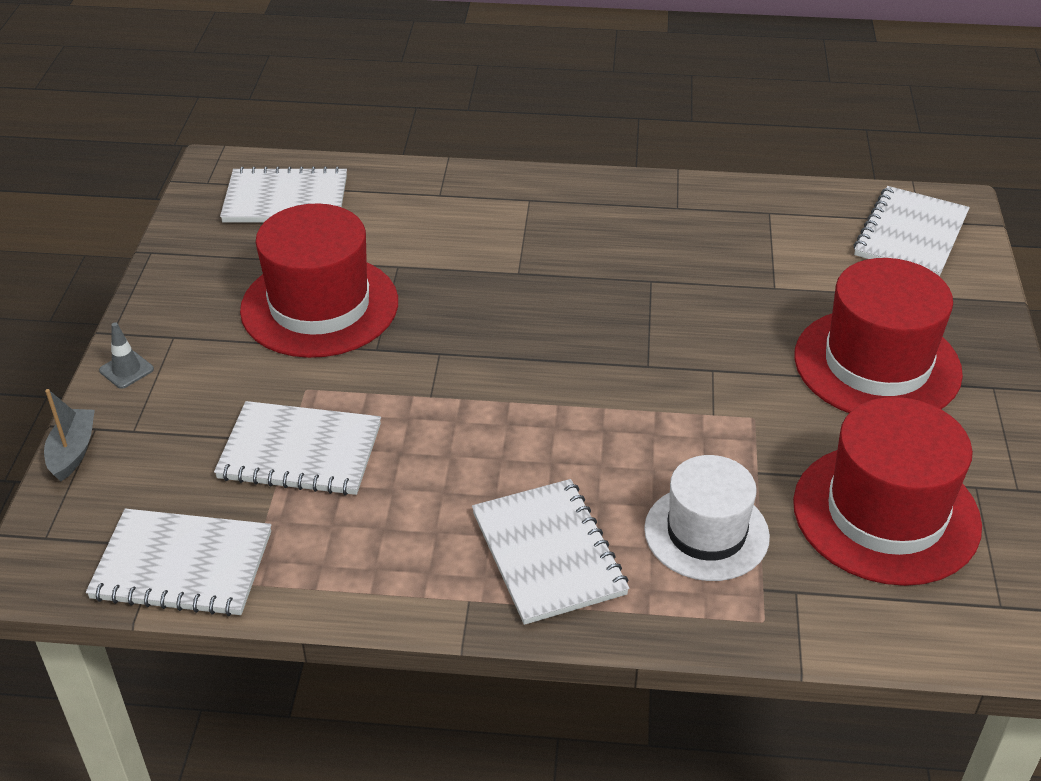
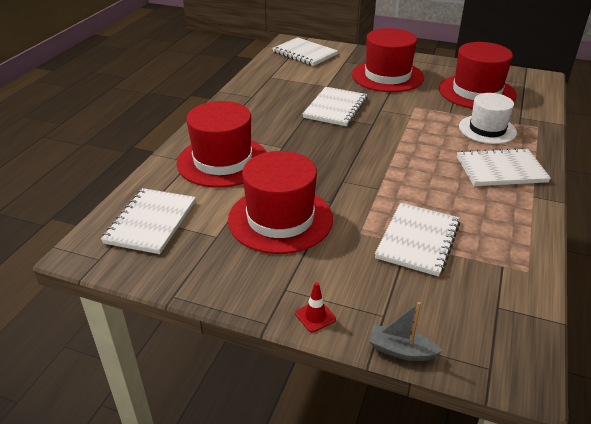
camera: 75 degrees left, 5 degrees down
white notebook [86,509,271,616] -> white notebook moved to [303,87,367,126]
grey traffic cone [99,322,154,389] -> red traffic cone [295,282,336,333]
none -> red hat [176,101,267,188]

